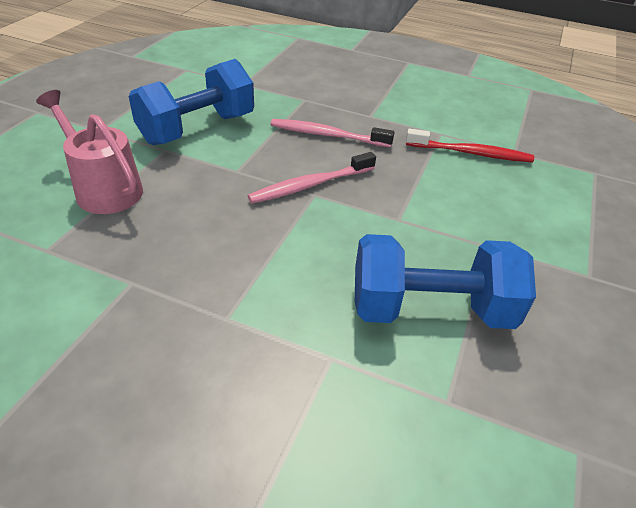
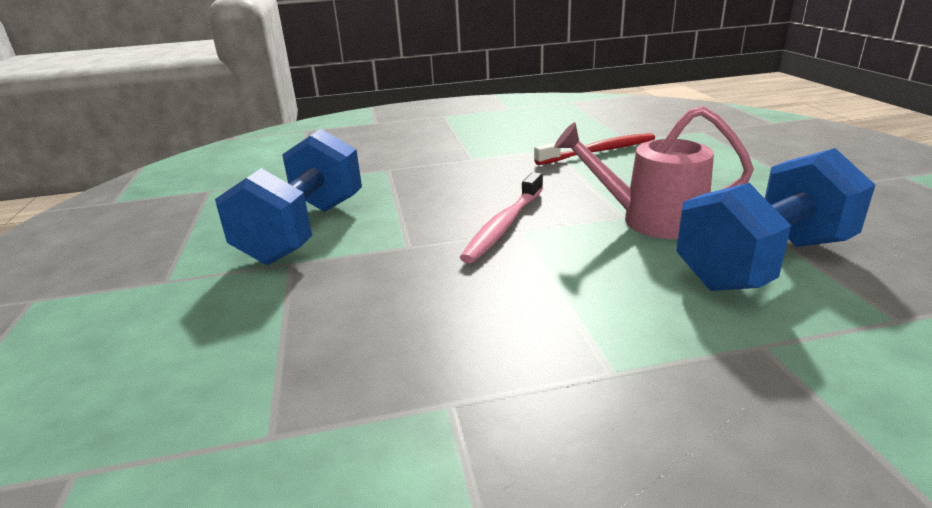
camera: 30 degrees left, 15 degrees down
pink watering can [36,90,143,214] -> pink watering can moved to [554,106,754,239]
pink toothbrush [271,119,395,147] -> none

